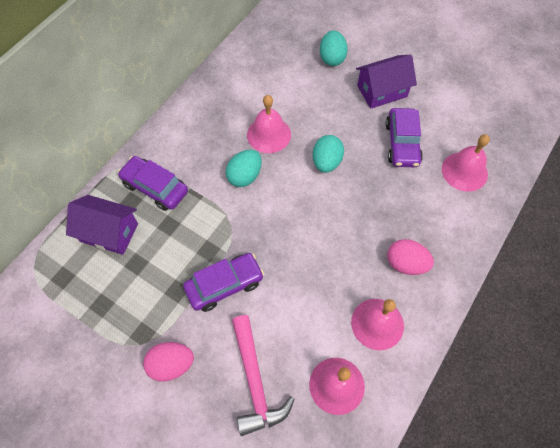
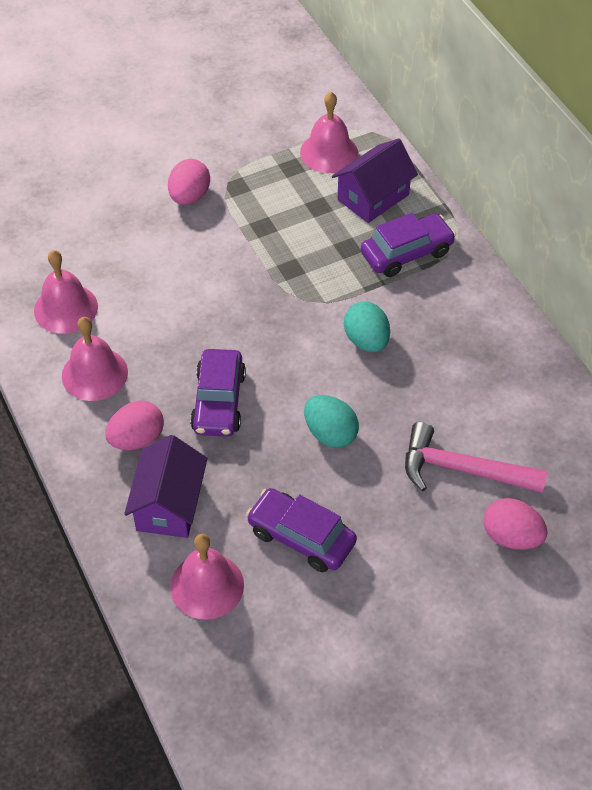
camera: 120 degrees right, 10 degrees down
purple car [183,253,264,312] -> purple car moved to [190,349,246,437]
pink hammer [232,315,295,436] -> pink hammer moved to [405,422,548,493]
pink bell [247,95,291,153] -> pink bell moved to [300,92,358,173]
turquoise egg [320,30,348,66] -> pink egg [484,498,548,550]
purple house [356,55,417,109] -> purple house moved to [124,435,208,538]

